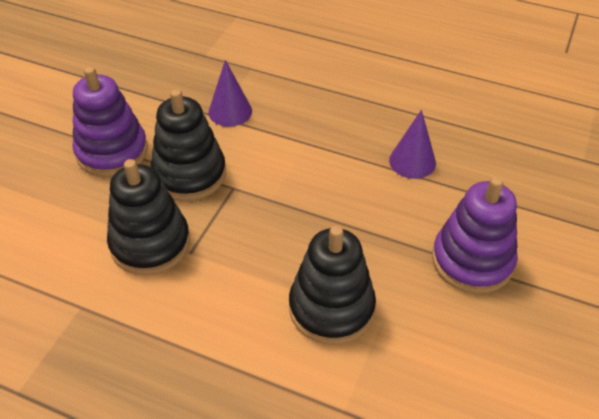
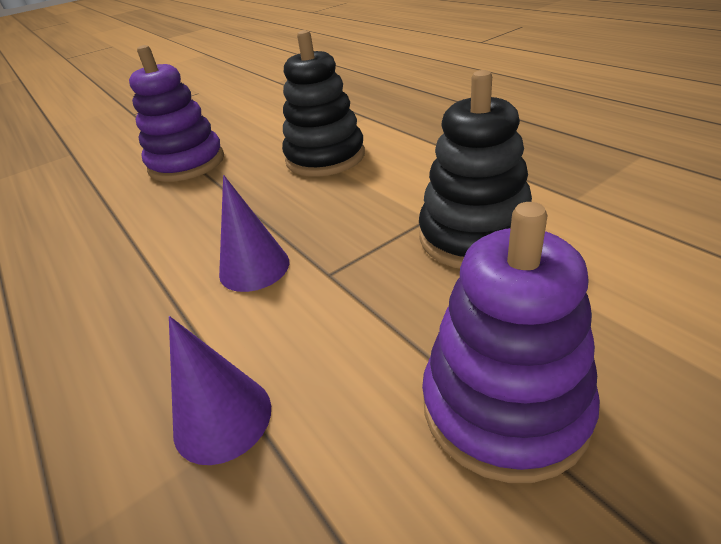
camera: 145 degrees left, 10 degrees down
black stacking toy [151,89,226,201] -> none
purple cone [389,110,436,179] -> purple cone moved to [219,175,289,292]

